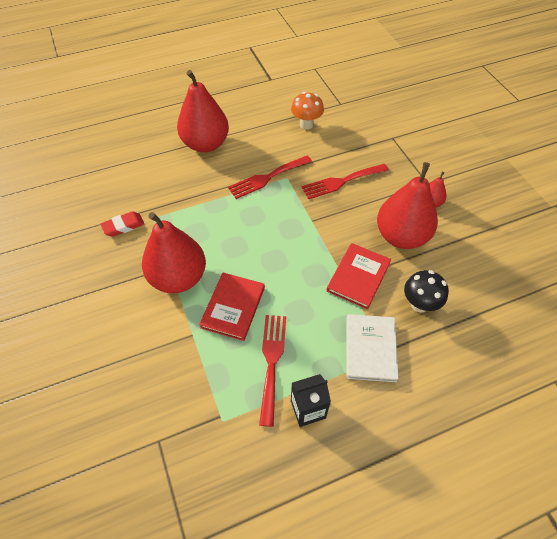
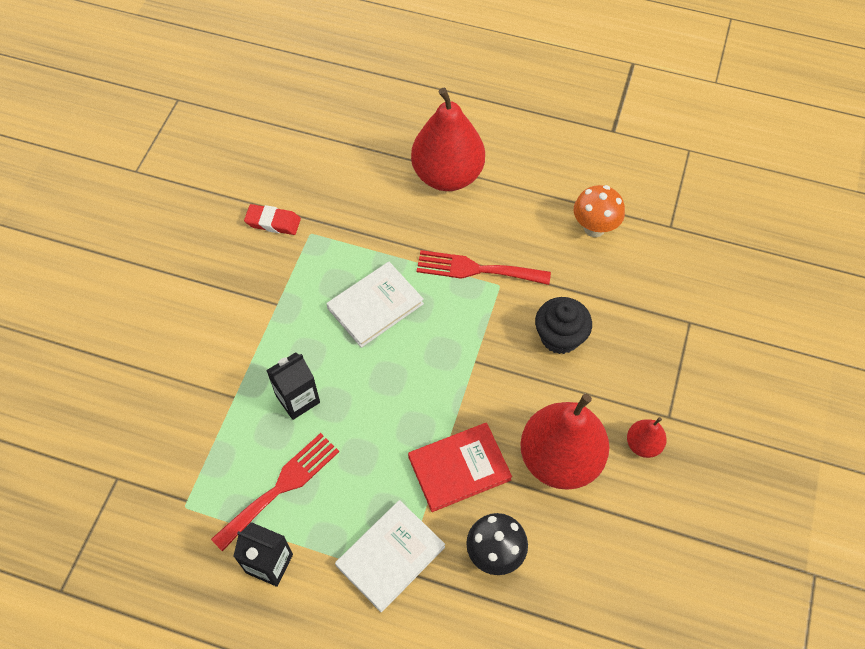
camera: 40 degrees right, 5 degrees up
red pear [142,212,206,293] -> none
red book [199,273,265,341] -> black carton [266,352,320,420]
red fork [302,164,389,199] -> black cupcake [535,297,592,354]
none -> white book [326,262,424,348]

